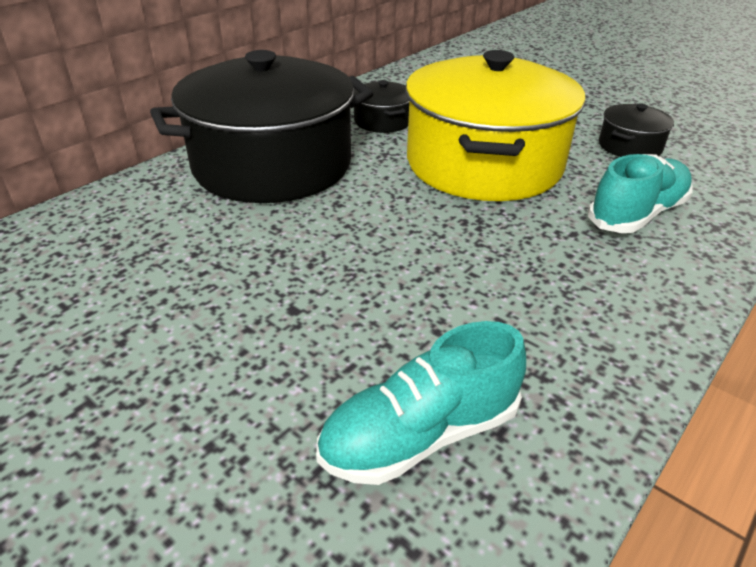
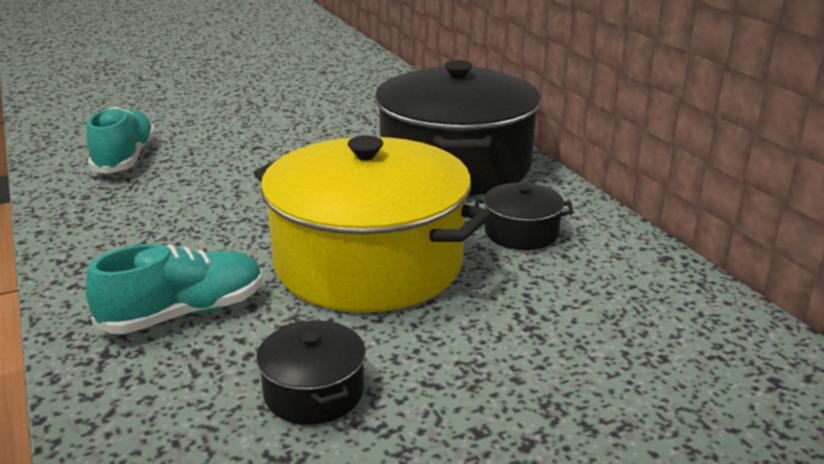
camera: 115 degrees right, 10 degrees down
turquoise shoe [588,154,693,233] -> turquoise shoe turned 105 degrees counterclockwise [86,244,263,334]

